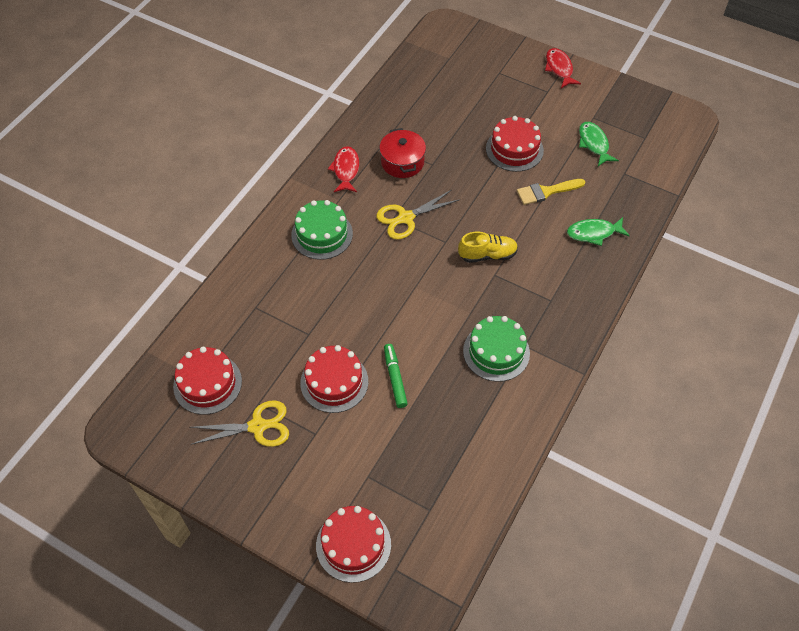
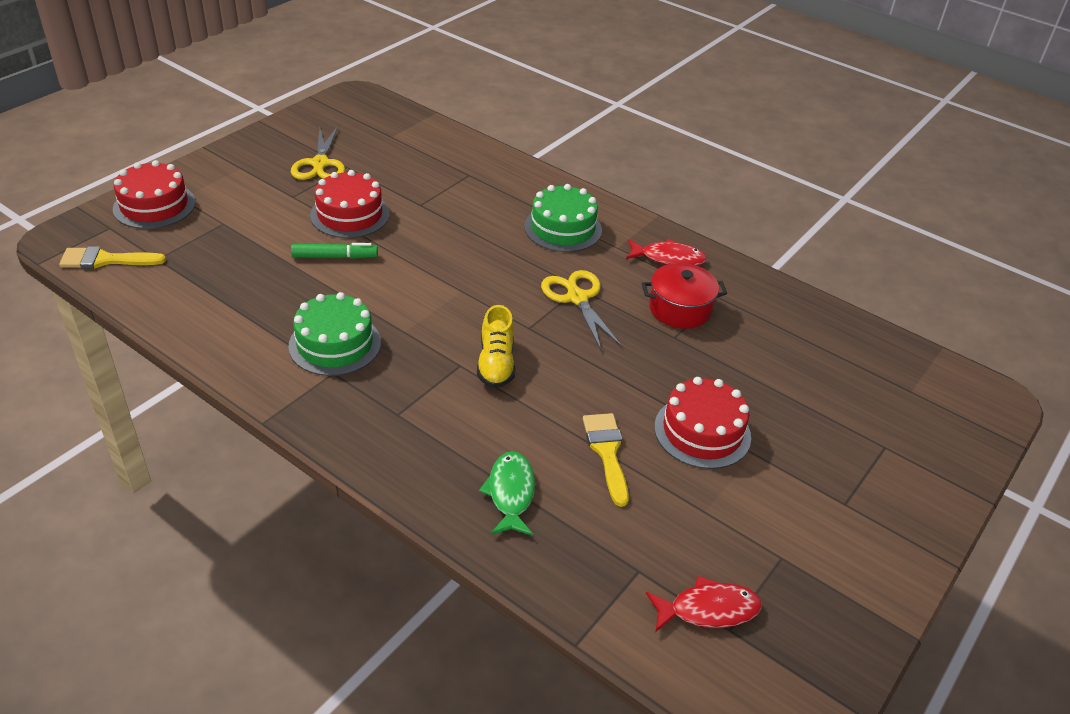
camera: 95 degrees right, 15 degrees down
red cake [173,347,242,415] -> none
red fish [545,48,581,88] -> red fish moved to [646,576,762,632]
green fish [579,122,619,166] -> none
none -> yellow brush [59,246,166,269]

